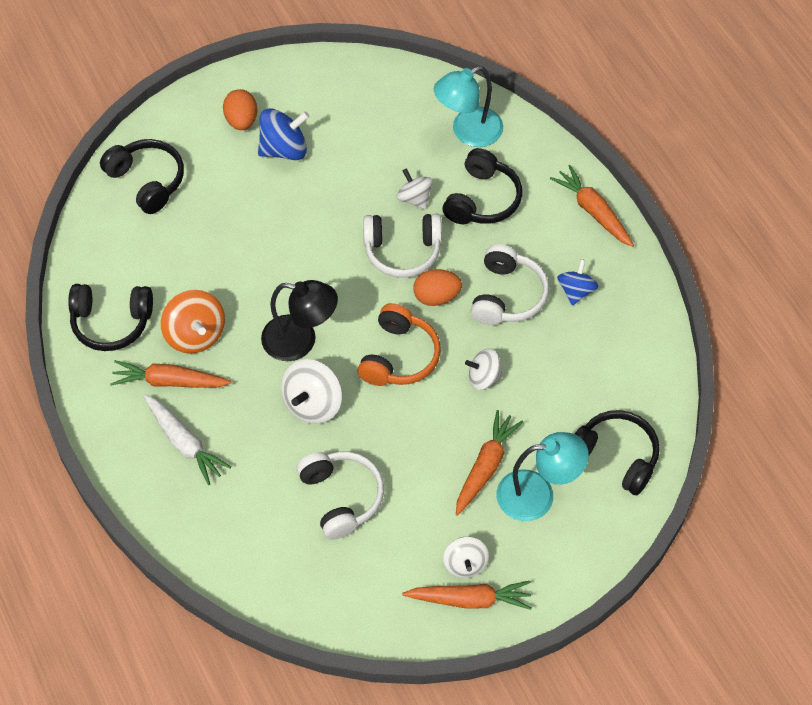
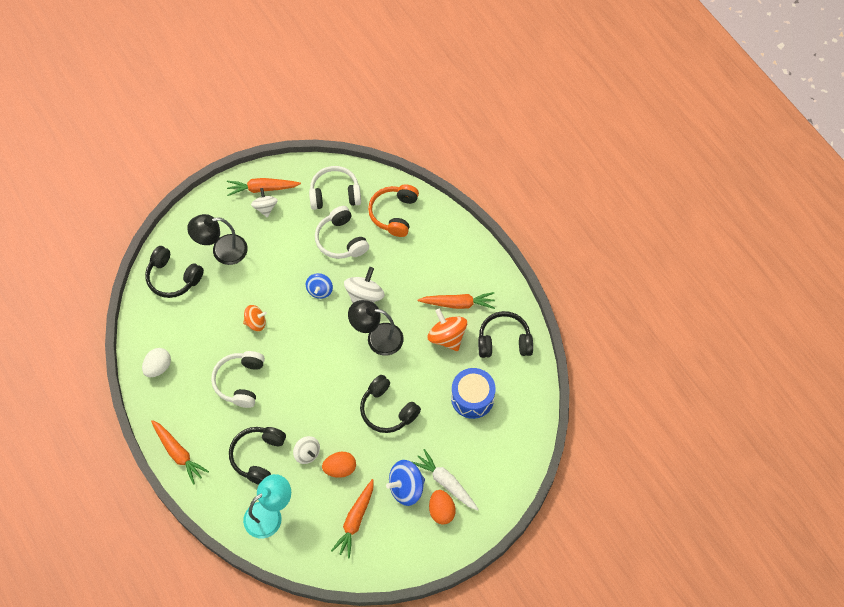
camera: 175 degrees right, 5 degrees up
black headphones [100,139,184,214] -> black headphones moved to [360,375,421,433]
white carrot [143,394,231,485] -> white carrot moved to [412,449,479,511]
orange headphones [357,303,441,386] -> orange headphones moved to [368,184,419,237]
white headphones [363,214,442,278] -> white headphones moved to [309,166,361,210]
orange egg [413,269,462,306] -> orange egg moved to [322,452,356,478]
orange carrot [456,410,523,516] -> orange carrot moved to [331,479,374,558]
white spinning top [465,348,503,390] -> orange spinning top [243,305,267,331]
turquoise lamp [497,432,589,521] -> black lamp [187,214,248,265]
blue spinning top [557,259,599,305] -> blue spinning top moved to [306,273,333,299]
none -> white egg [142,348,171,377]
none -> blue drum [451,368,496,419]

